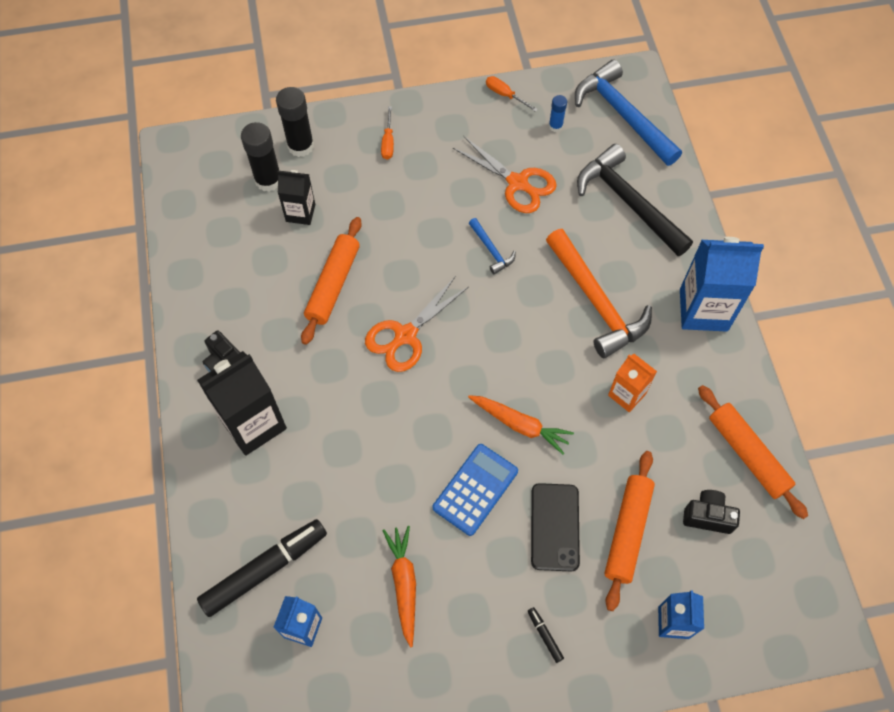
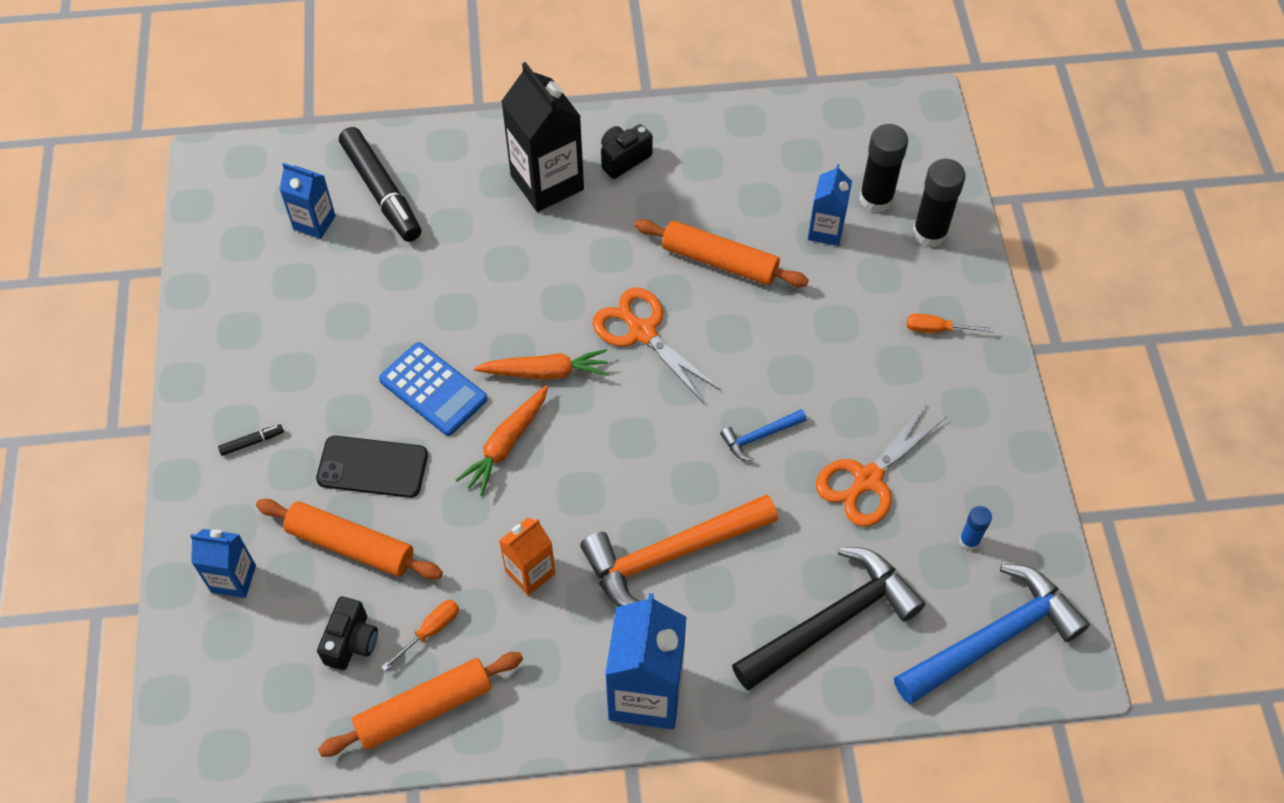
camera: 95 degrees right, 5 degrees down
black carton [278,170,315,225] -> blue carton [808,164,852,246]
orange carrot [382,526,416,648] -> orange carrot moved to [474,349,609,380]
orange screwdriver [486,76,538,112] -> orange screwdriver moved to [381,600,459,671]

